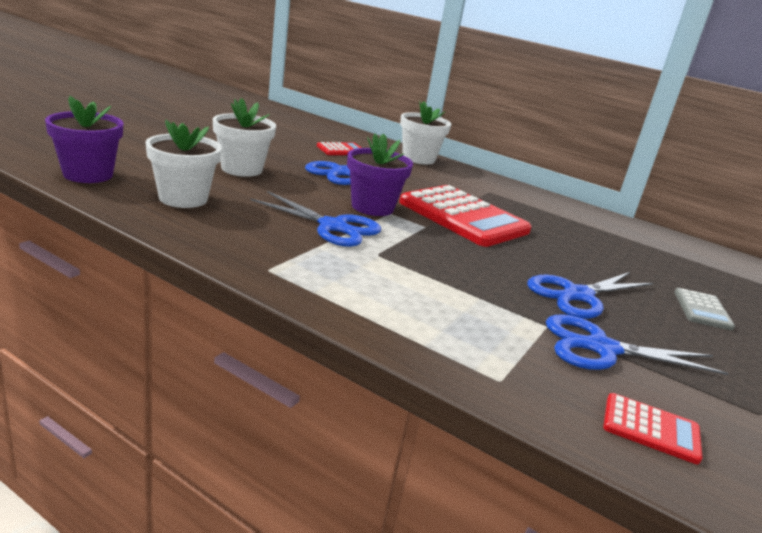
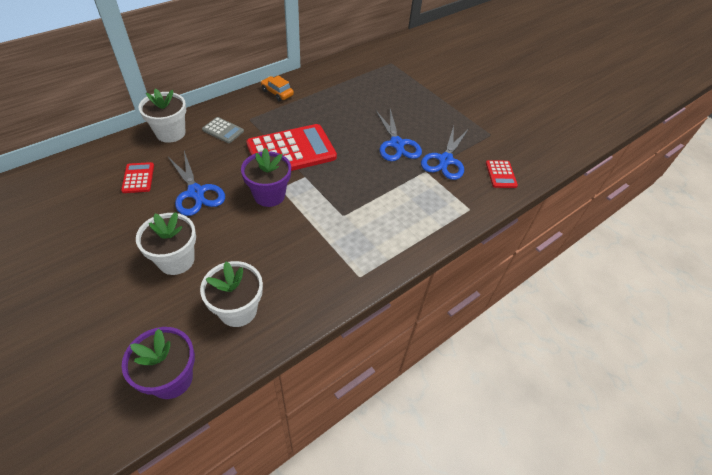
camera: 70 degrees left, 25 degrees up
blue scissors [250,191,381,247] -> none
red calculator [603,393,703,464] -> red calculator turned 135 degrees clockwise [486,160,518,188]
grey calculator [674,288,735,331] -> grey calculator moved to [202,117,244,143]
none -> orange car [261,76,294,102]

